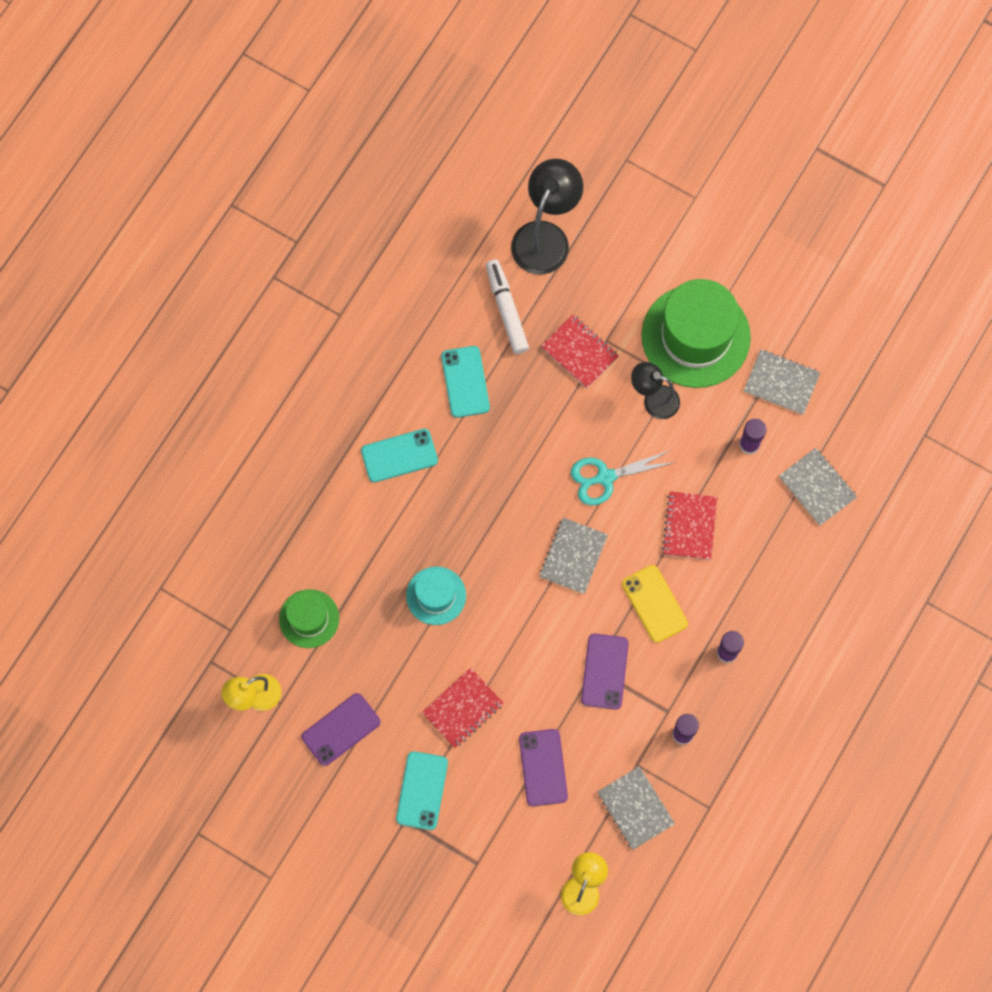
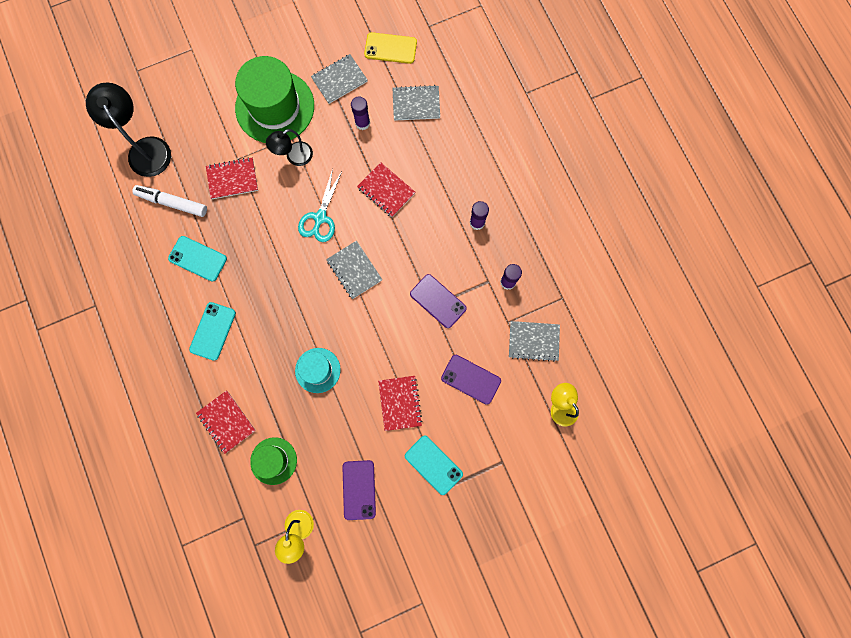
camera: 55 degrees left, 5 degrees up
yellow phone [622,565,688,643] -> yellow phone moved to [364,32,417,64]
none -> red notebook [196,390,256,454]

